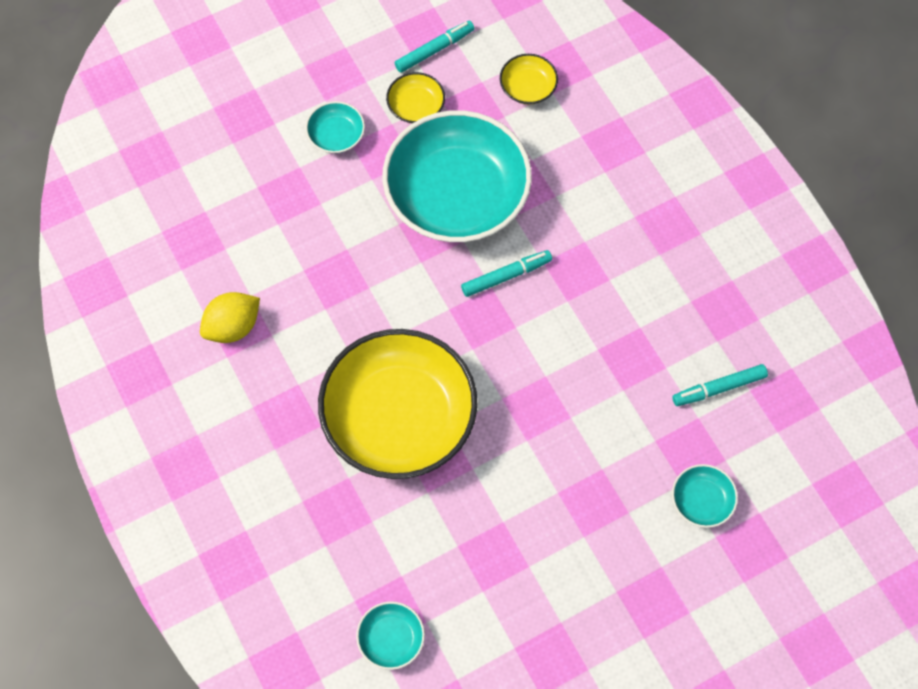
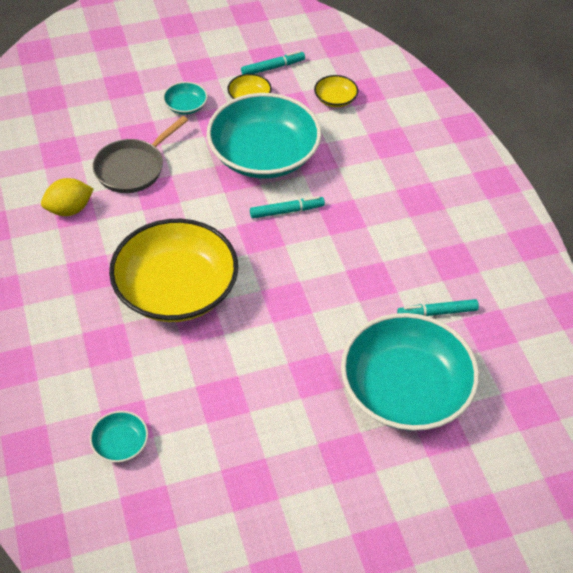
camera: 10 degrees right, 15 degrees down
turquoise bowl [672,464,738,528] -> turquoise bowl [341,313,479,431], size x2.43
none -> grey pan [93,116,188,193]

